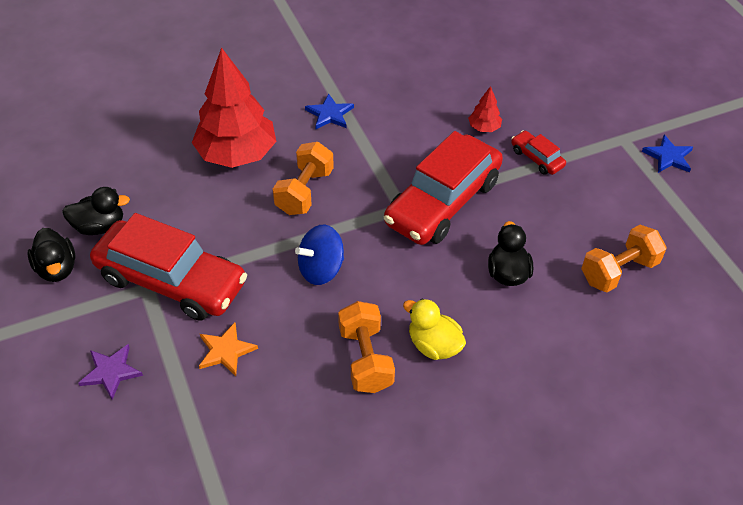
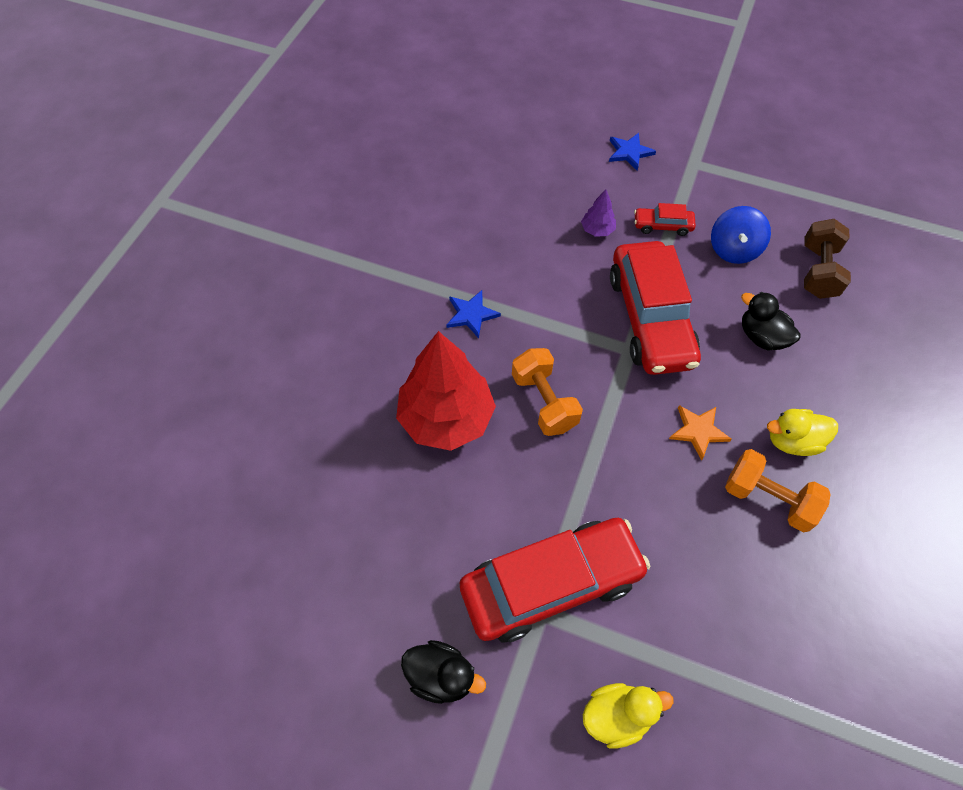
camera: 45 degrees left, 10 degrees up
black duck [62,187,130,235] -> none
purple star [78,344,143,400] -> yellow duck [583,683,674,749]
orange star [199,323,258,376] -> orange star moved to [669,405,732,461]
blue spinning top [295,225,344,285] -> blue spinning top moved to [711,206,771,264]
red tree [468,86,502,132] -> purple tree [581,189,616,237]
orange dumbbell [581,225,666,292] -> brown dumbbell [804,219,851,299]
blue star [642,135,693,173] -> blue star moved to [609,133,656,170]

